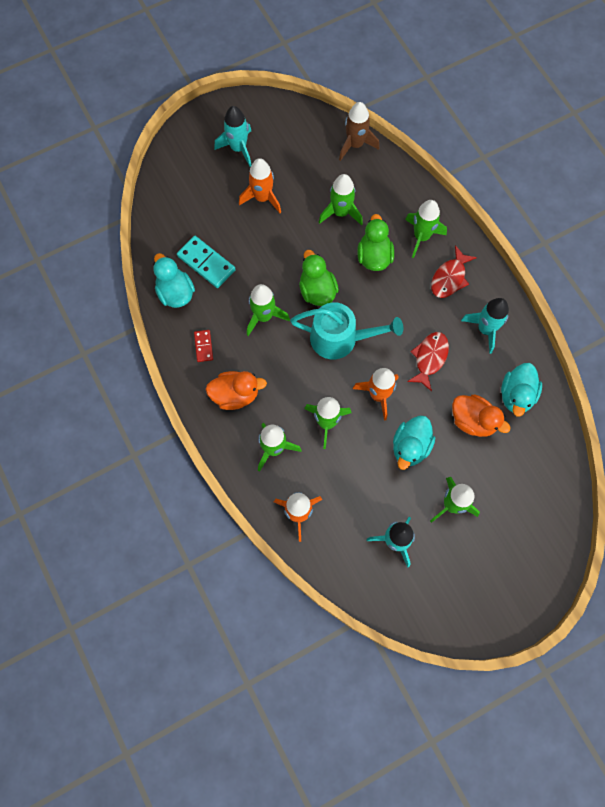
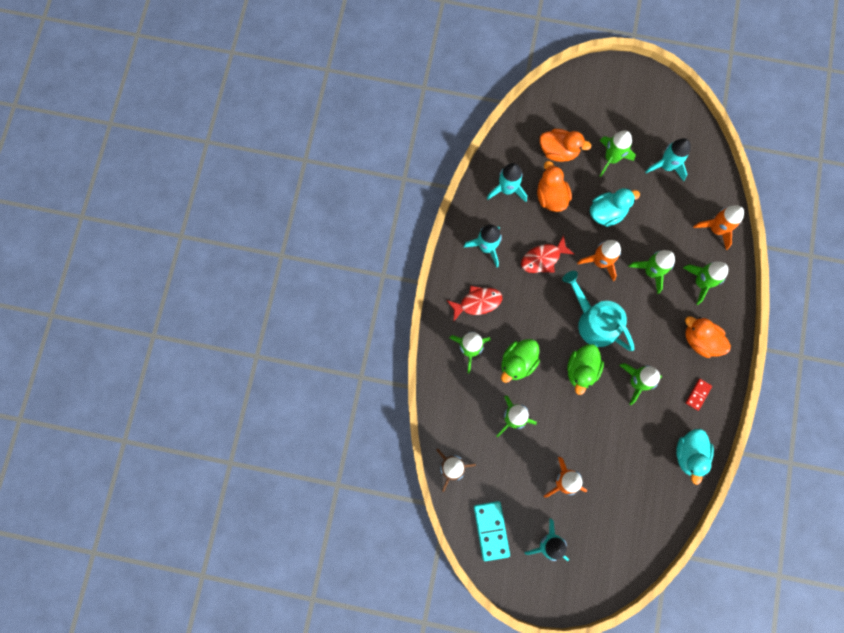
camera: 140 degrees left, 5 degrees up
turquoise domino [177,236,236,288] -> turquoise domino moved to [474,501,510,561]
turquoise duck [501,363,542,417] -> turquoise rocket [487,163,527,202]
none -> orange duck [540,129,591,162]

